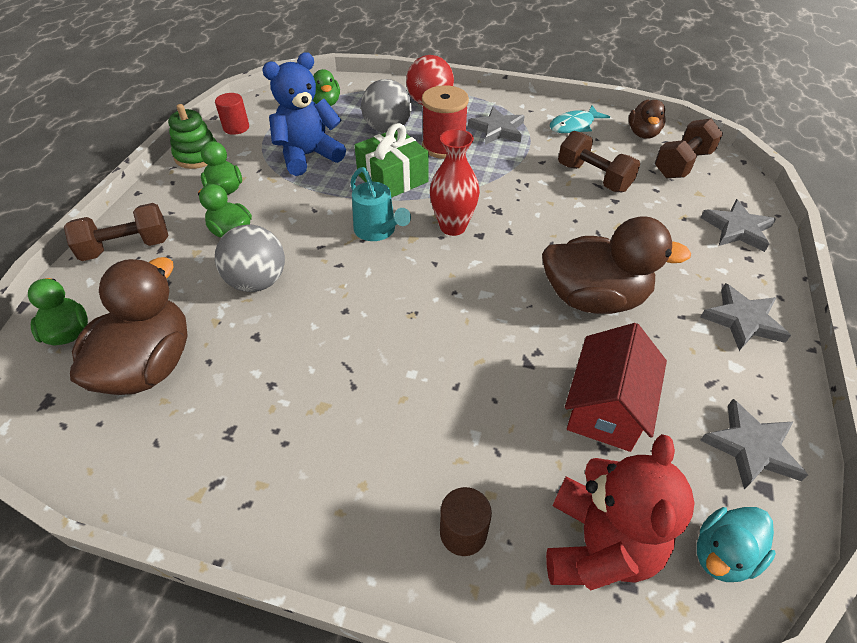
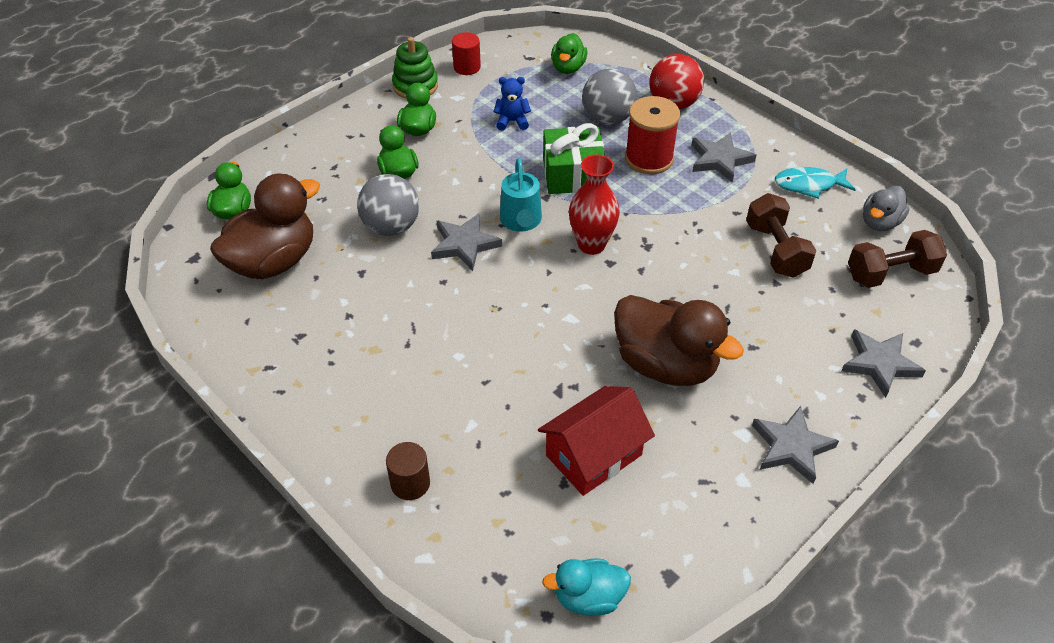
camera: 30 degrees right, 0 degrees up
brown dumbbell [64,203,169,261] -> none
blue teddy bear [262,52,346,176] -> blue teddy bear [493,77,531,131], size x0.50
red teddy bear [546,434,695,590] -> none
brown duck [629,100,666,139] -> grey duck [863,186,910,231]
grey star [700,399,808,490] -> grey star moved to [431,213,502,271]

